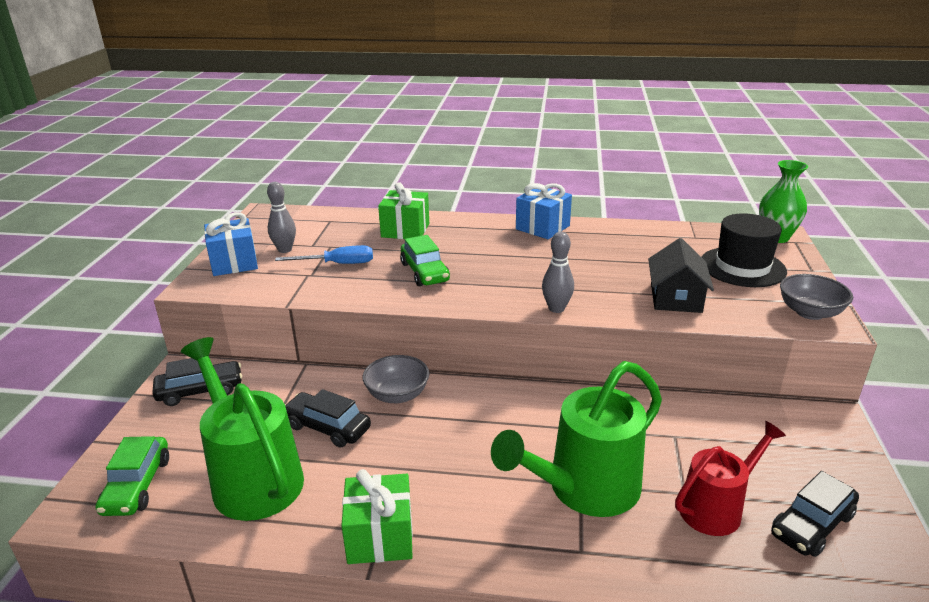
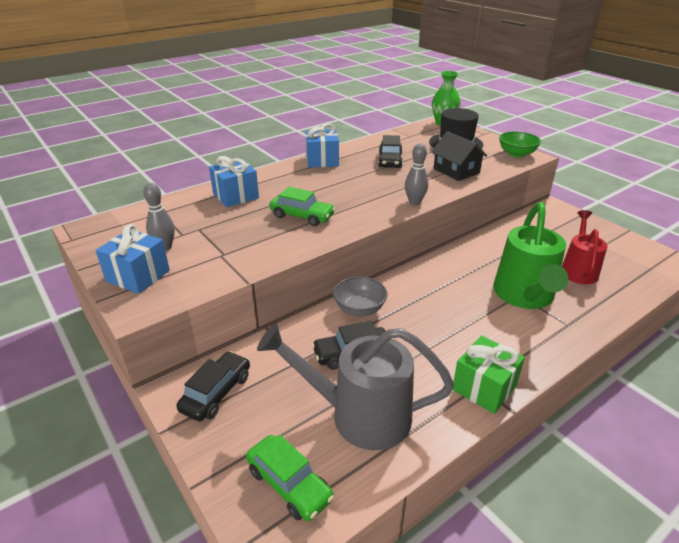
camera: 45 degrees left, 5 degrees up
green watering can [181,337,304,521] -> grey watering can [257,324,454,450]
blue screwdriver [275,245,373,264] -> none
green gift [378,182,429,239] -> blue gift [209,156,259,207]
black car [771,471,859,557] -> black car moved to [378,135,403,168]
grey bowl [780,274,853,320] -> green bowl [499,131,541,158]

